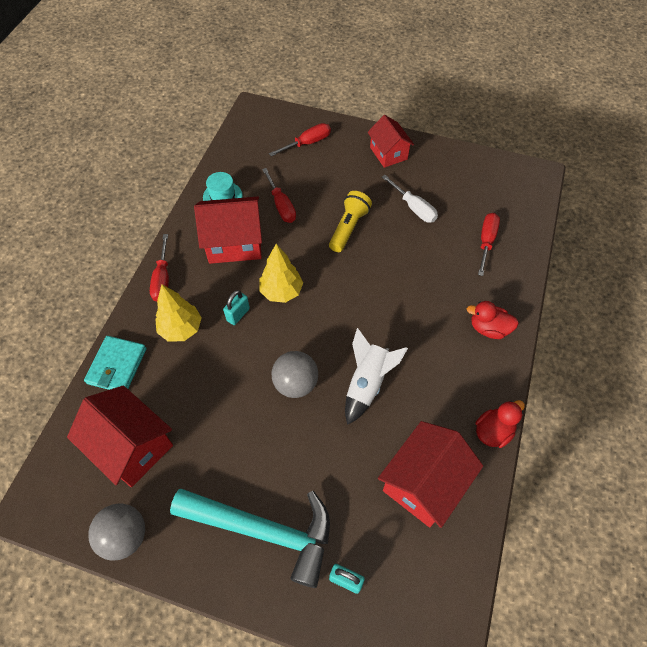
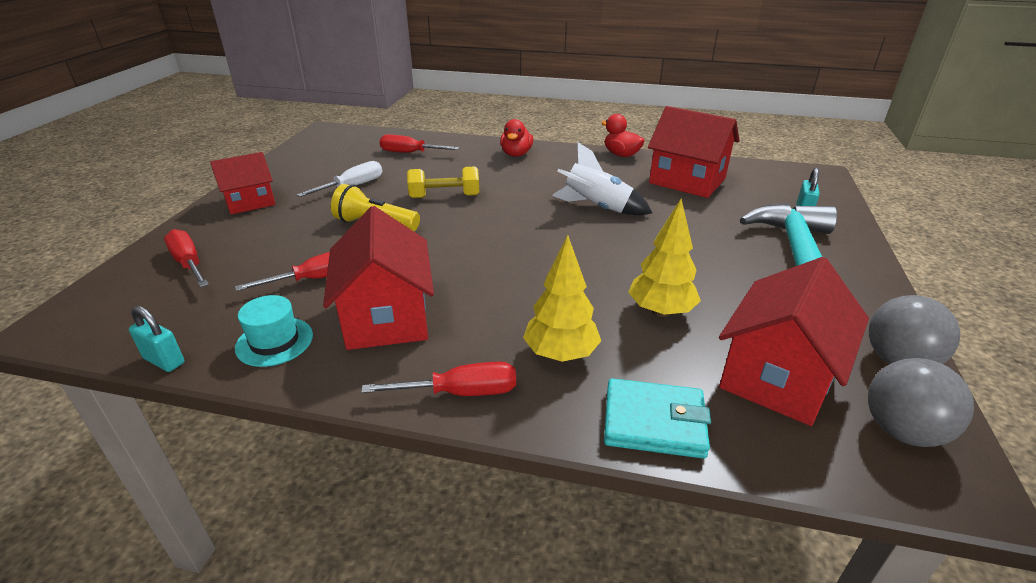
camera: 95 degrees left, 25 degrees down
turquoise padlock [223,290,250,325] -> turquoise padlock moved to [129,306,184,372]
yellow tree [259,244,303,303] -> yellow tree moved to [628,199,701,317]
grey ball [272,351,318,398] -> grey ball moved to [868,358,974,447]
none -> yellow dumbbell [407,167,479,198]

